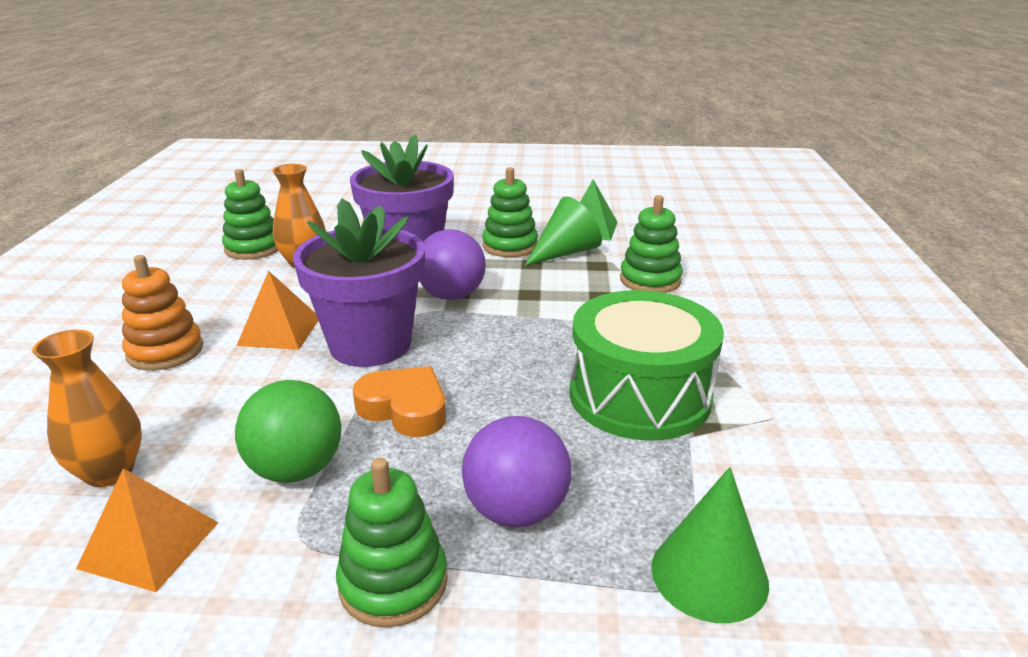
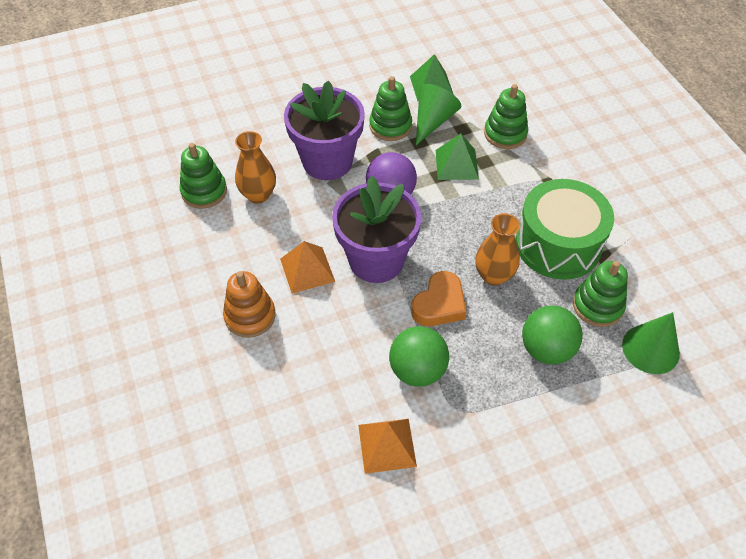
camera: 25 degrees left, 25 degrees up
orange vase [32,330,142,487] -> orange vase moved to [475,213,520,286]
green stacking toy [336,458,448,627] -> green stacking toy moved to [573,261,628,327]
orange heart [353,366,446,437] -> orange heart turned 120 degrees clockwise [411,271,467,326]
purple ball [462,416,572,527] -> green ball [522,306,583,365]
none -> green pyramid [436,133,479,180]

